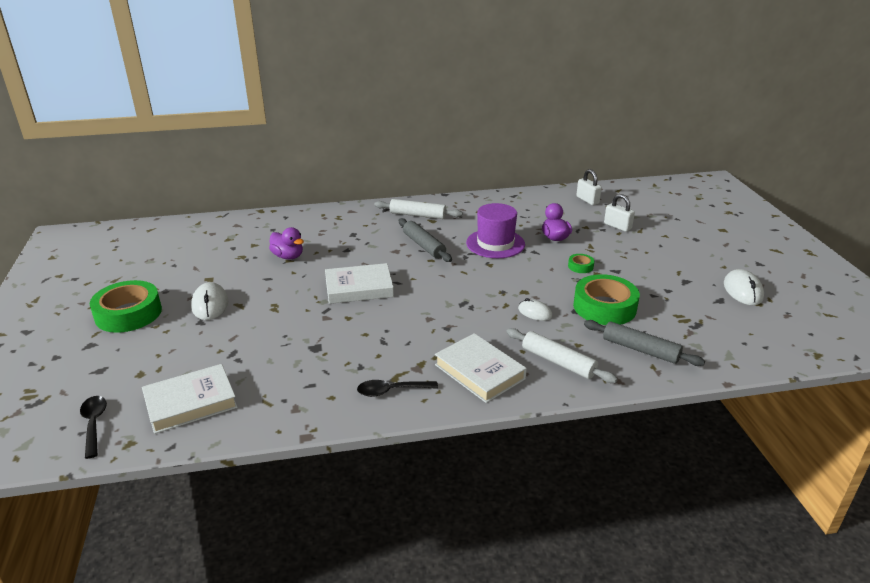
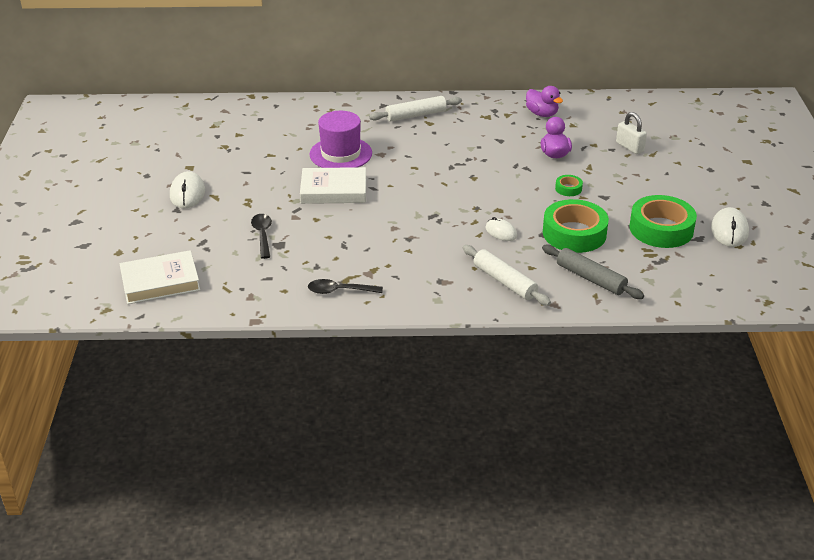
camera: 10 degrees right, 5 degrees up
black spoon [80,396,107,459] -> black spoon moved to [251,214,272,259]
green tape [90,280,162,333] -> green tape moved to [629,195,697,248]
purple duck [269,227,304,260] -> purple duck moved to [526,86,563,117]
white rolling pin [374,199,462,219] -> white rolling pin turned 45 degrees counterclockwise [369,96,462,122]
grey rolling pin [399,218,452,262] -> none
white book [435,333,527,403] -> none
purple hat [466,203,525,258] -> purple hat moved to [309,111,372,168]
white padlock [576,169,602,205] -> none

